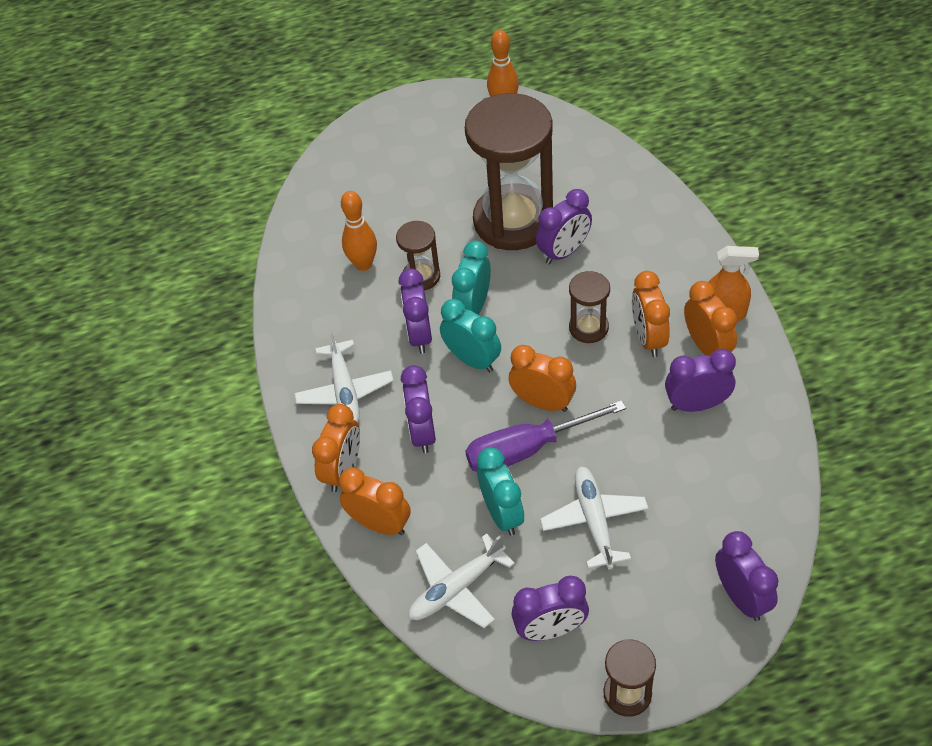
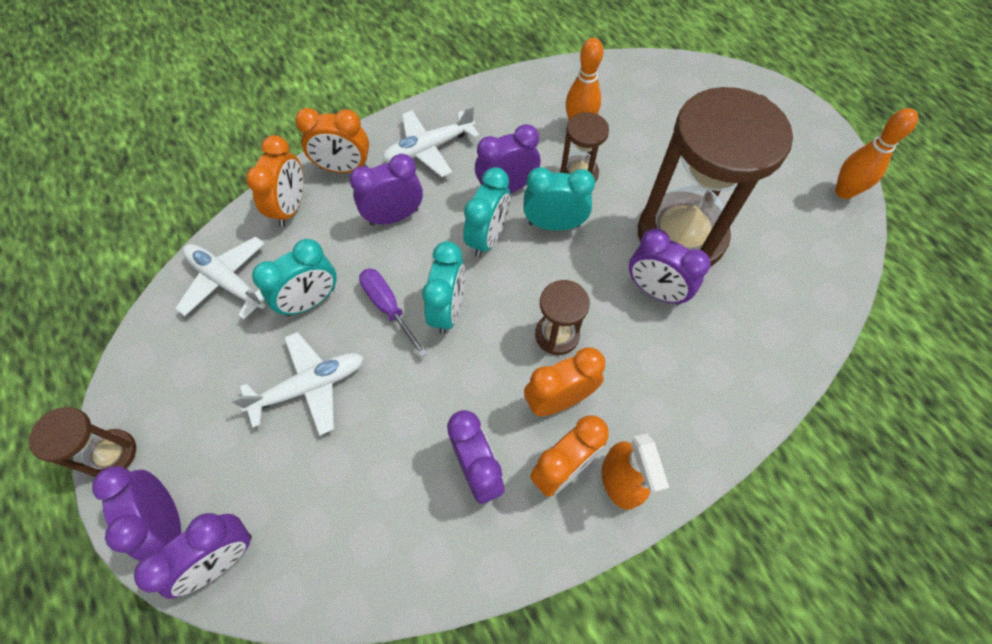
camera: 70 degrees right, 10 degrees up
purple screwdriver [465,400,626,472] -> purple screwdriver [359,268,428,358], size x0.65
orange clock [509,345,576,412] -> turquoise clock [422,241,465,334]
purple clock [511,576,589,641] -> purple clock moved to [92,466,181,561]

